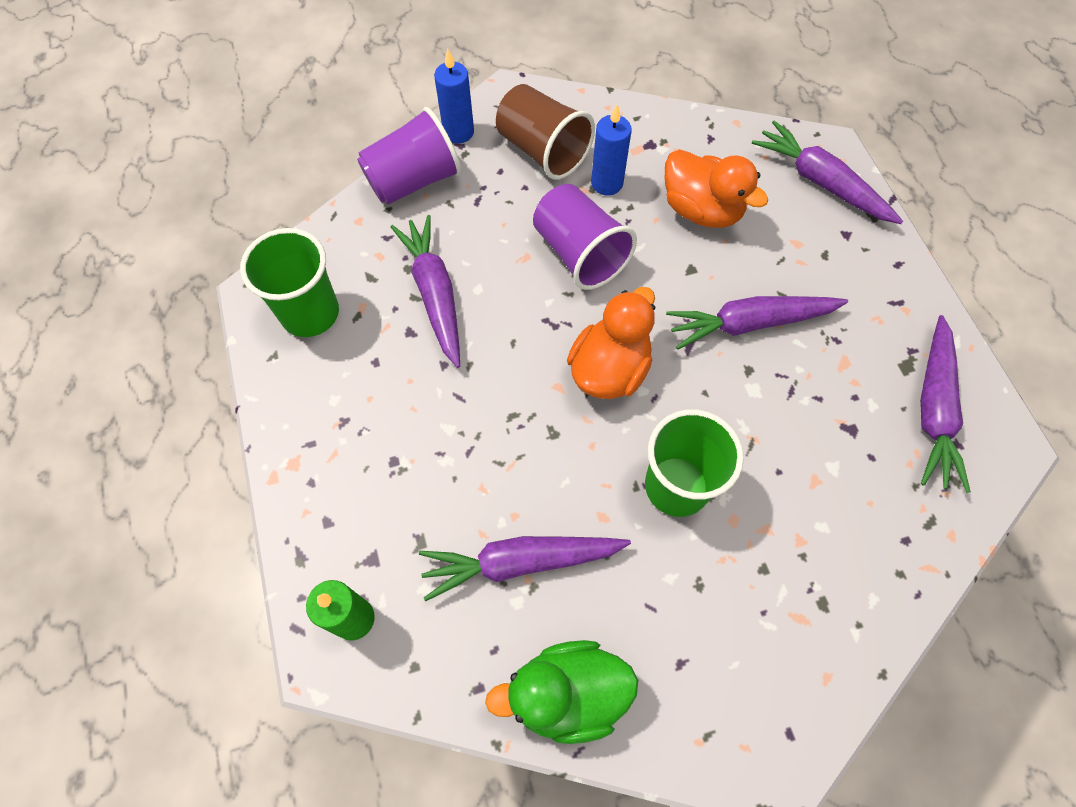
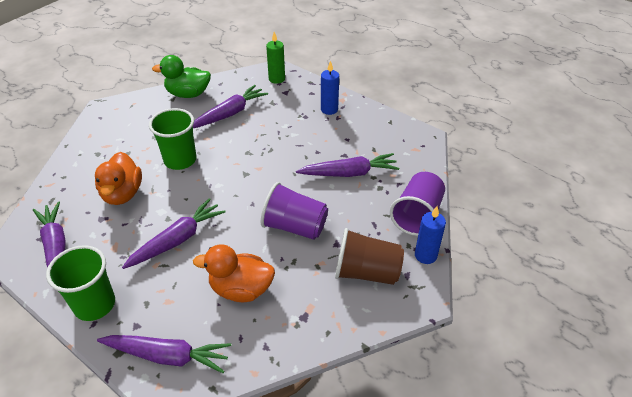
camera: 145 degrees right, 20 degrees down
green cup [240,228,339,337] -> green cup moved to [46,245,115,321]
purple carrot [391,215,460,368] -> purple carrot turned 45 degrees counterclockwise [296,153,399,177]
green duck [485,640,638,744] -> green duck turned 135 degrees counterclockwise [152,55,211,98]
orange duck [567,287,655,399] -> orange duck moved to [95,152,142,205]
blue candle [591,104,632,196] -> blue candle moved to [321,61,339,115]

